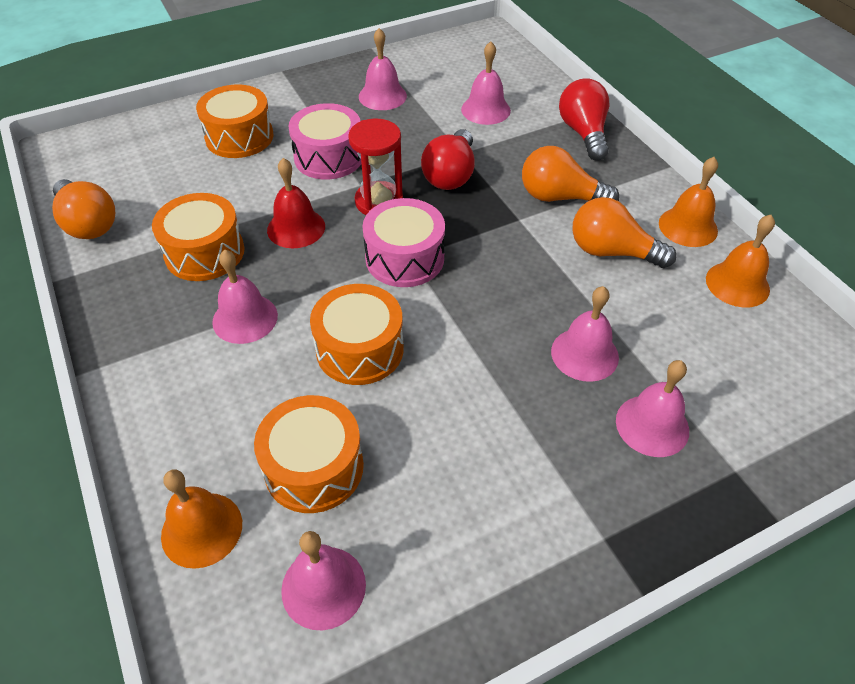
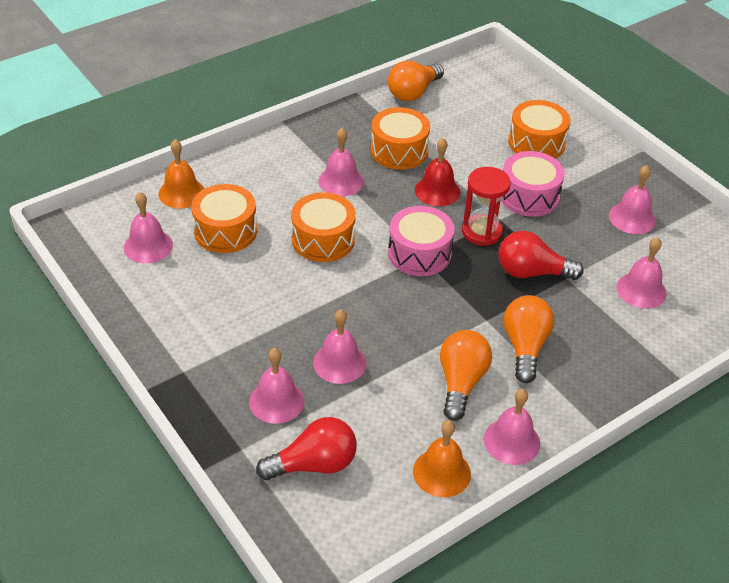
camera: 80 degrees right, 5 degrees down
red light bulb [559,78,609,160] -> red light bulb moved to [256,417,357,480]
orange bell [659,157,718,247] -> pink bell [484,389,540,465]

